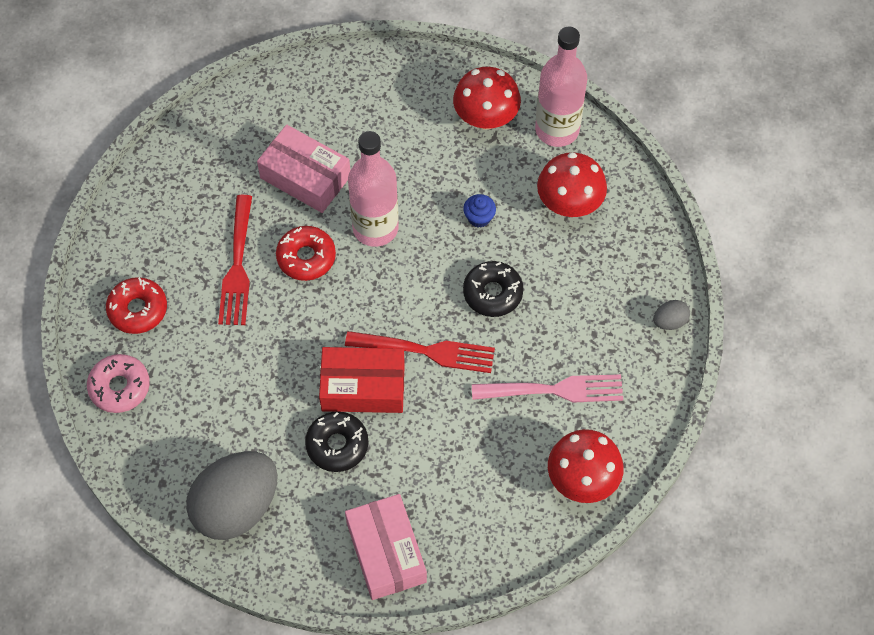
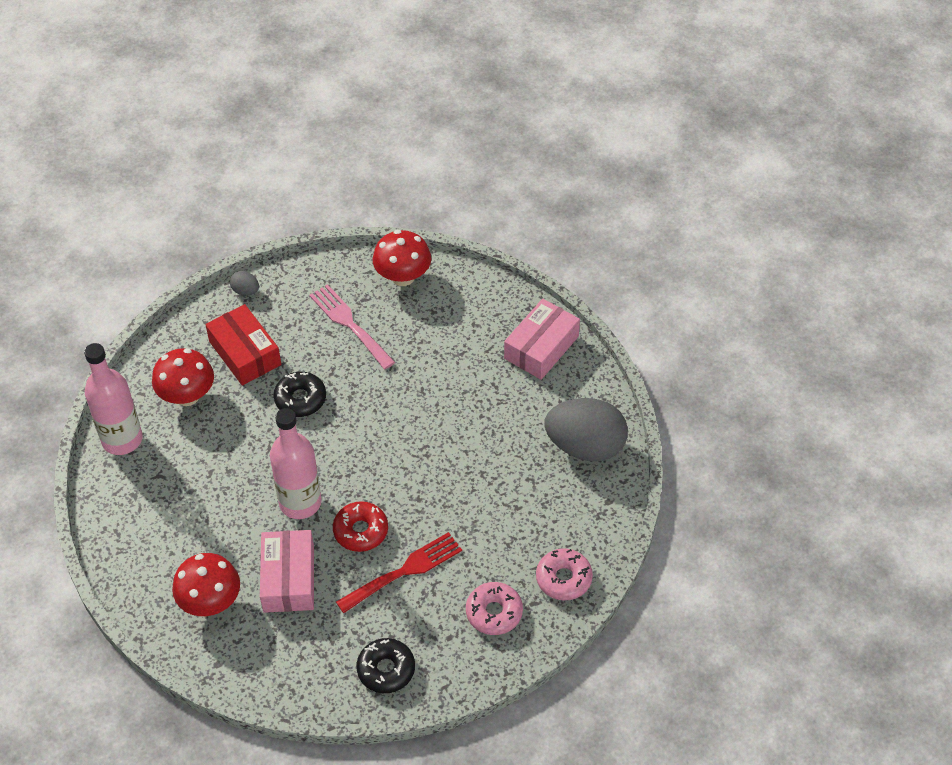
camera: 125 degrees left, 10 degrees down
red donut [106,277,167,334] -> pink donut [466,582,523,635]
black donut [305,411,369,472] -> black donut moved to [357,638,415,693]
red box [319,347,405,413] -> red box moved to [205,304,281,386]
red fork [345,331,495,373] -> none
red mushroom [453,67,521,130] -> red mushroom moved to [172,553,240,616]
blue cupcake [463,194,496,228] -> none

